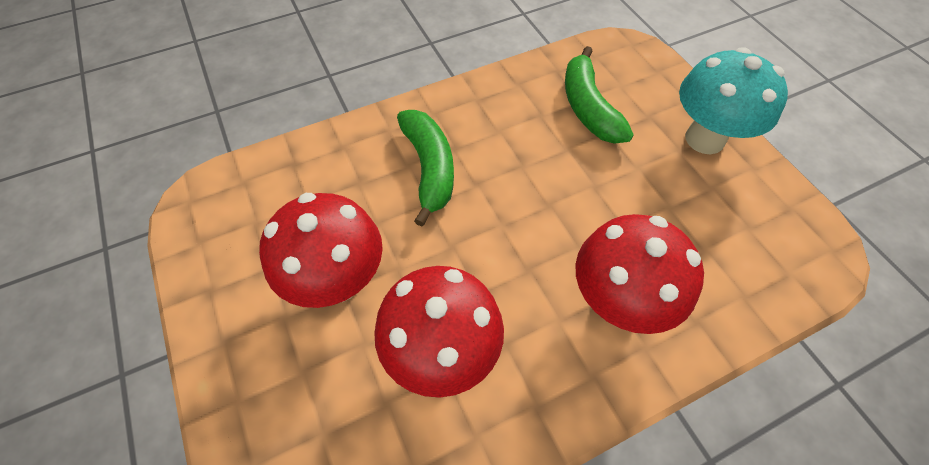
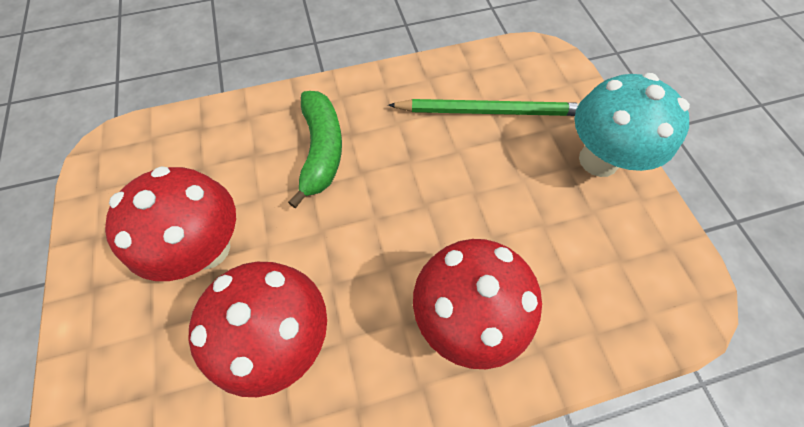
camera: 10 degrees right, 5 degrees up
green banana [565,46,634,144] -> green pencil [388,99,579,116]

